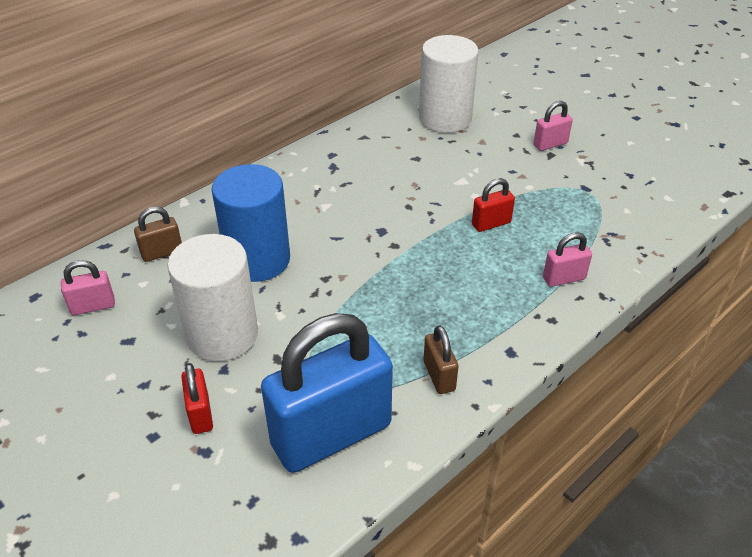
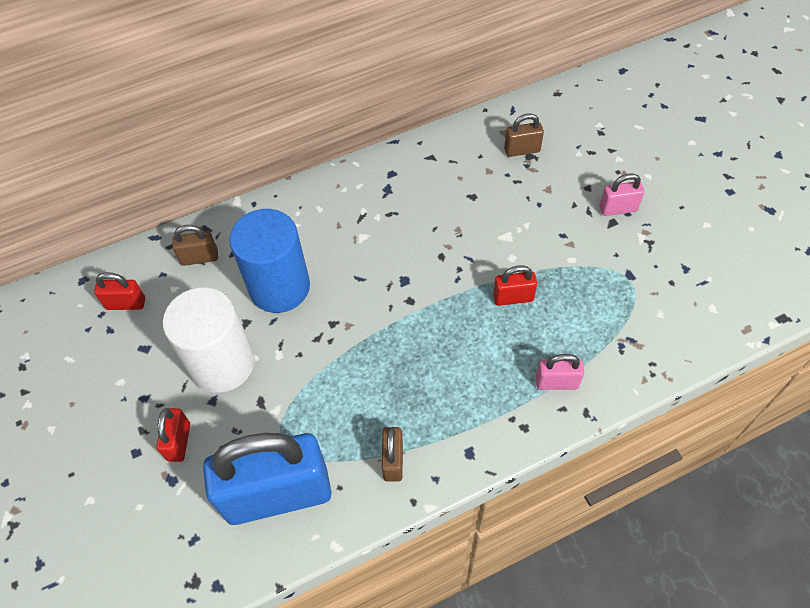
camera: 20 degrees right, 15 degrees up
pink padlock [61,260,115,315] -> red padlock [94,272,145,310]
white cylinder [419,35,479,133] -> brown padlock [504,113,544,157]

